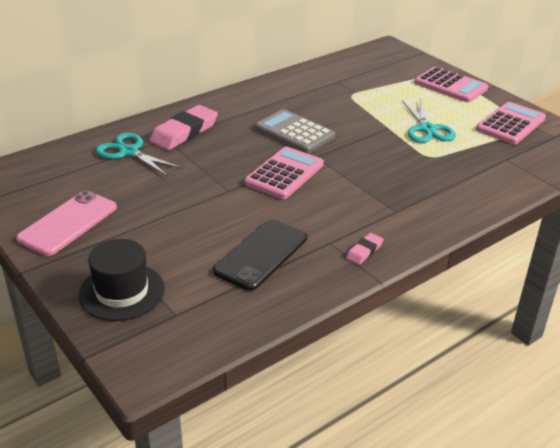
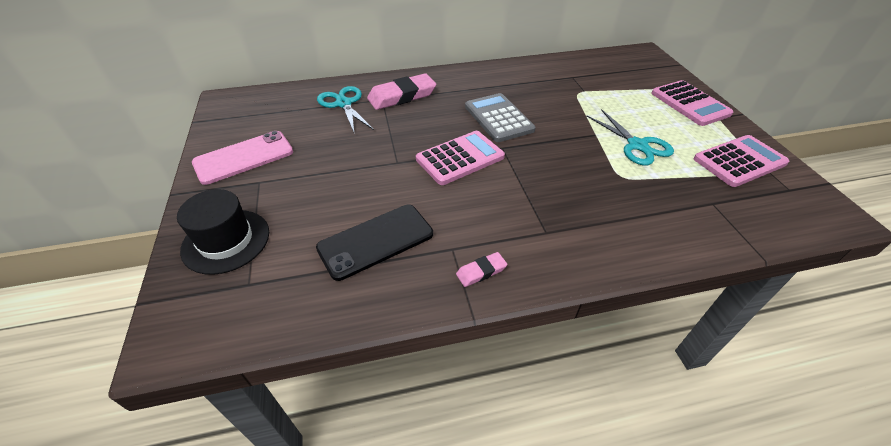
camera: 25 degrees right, 10 degrees up
turquoise scissors [402,99,456,143] -> turquoise scissors turned 45 degrees counterclockwise [586,109,674,165]

